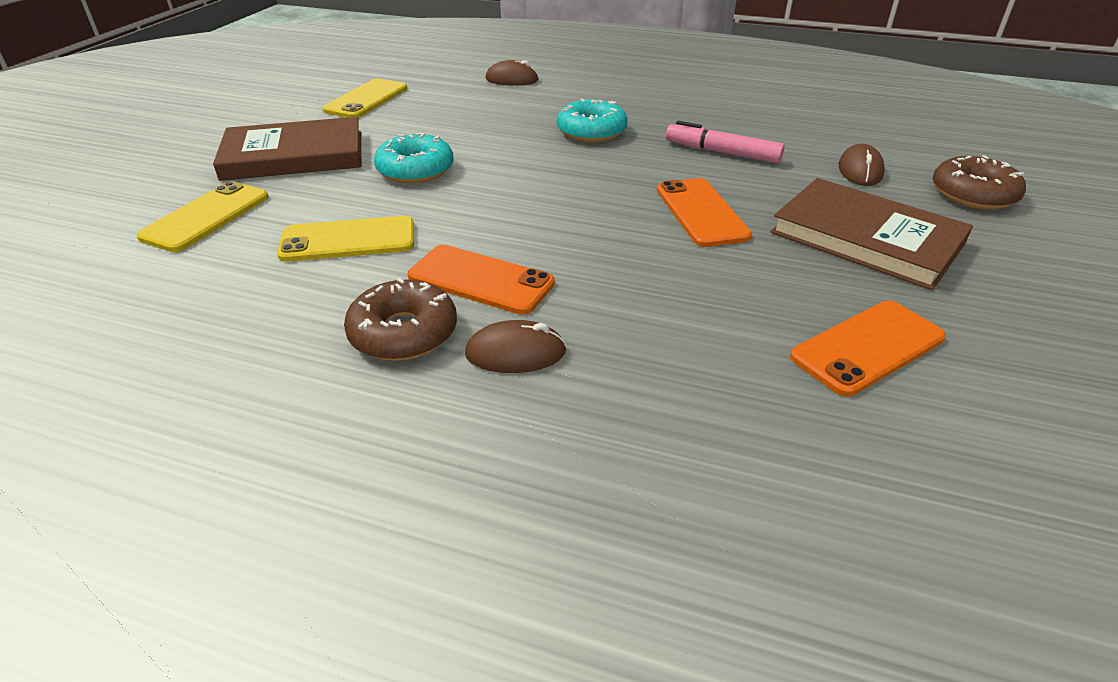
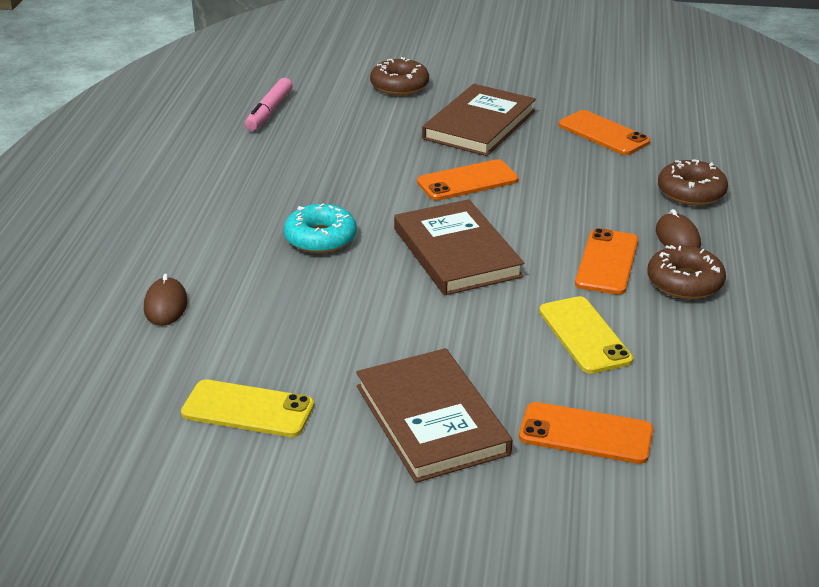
camera: 100 degrees left, 5 degrees down
yellow phone [136,181,269,252] -> orange phone [519,402,653,464]
turquoise donut [374,133,454,183] -> none
pink marker [666,121,785,163] -> pink marker moved to [245,78,293,131]
brown mouse [838,144,885,186] -> none
none -> brown book [394,199,524,295]
none -> brown donut [658,159,728,206]

